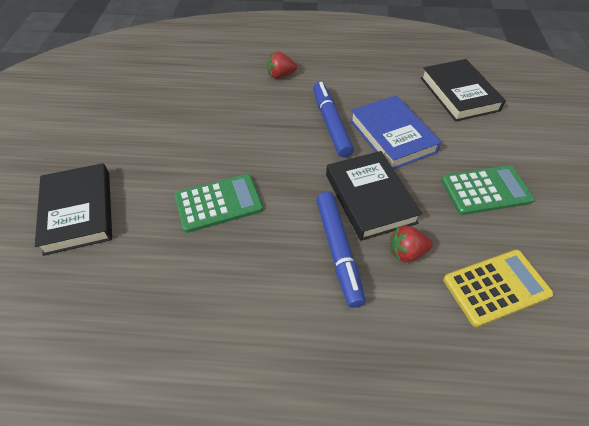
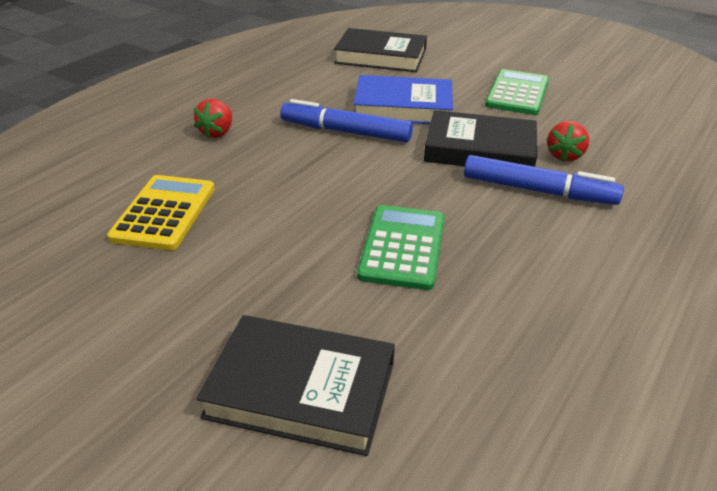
camera: 60 degrees left, 15 degrees down
yellow calculator [443,250,554,327] -> yellow calculator moved to [107,175,214,250]

